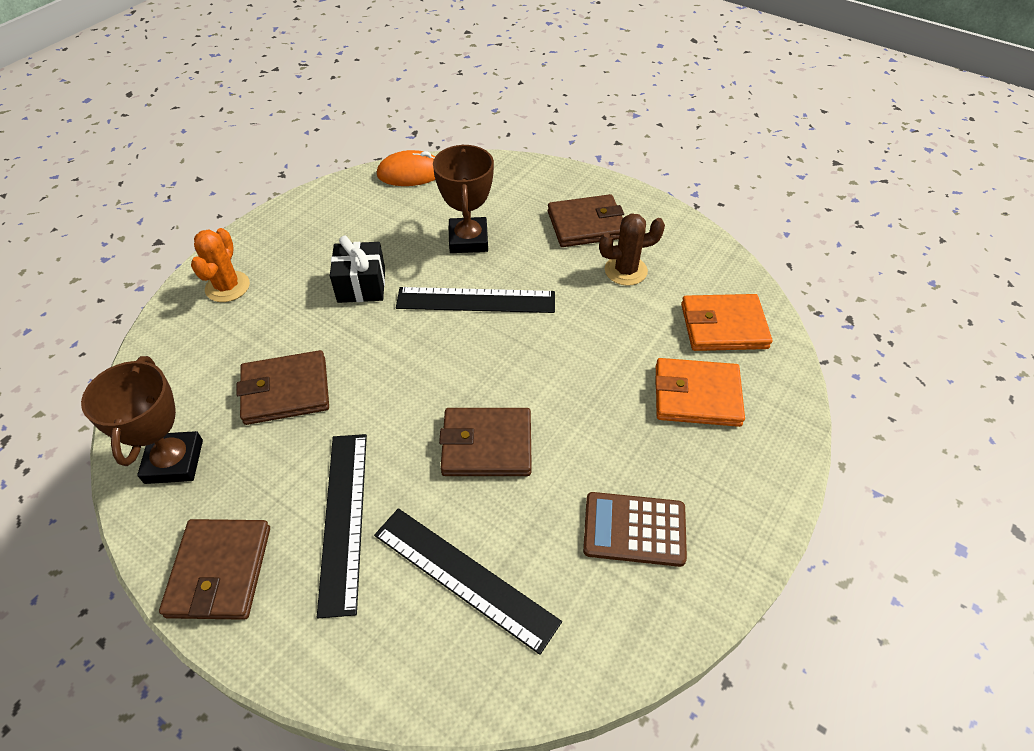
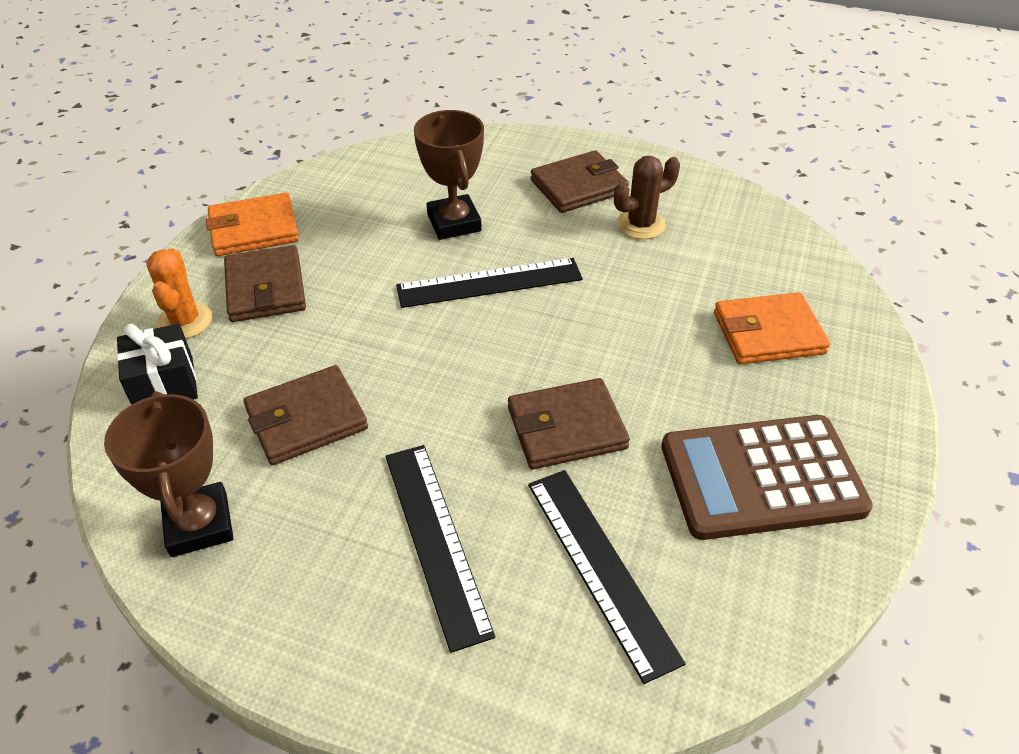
camera: 15 degrees left, 5 degrees down
brown wallet [159,519,270,620] -> brown wallet moved to [224,245,306,322]
black gift [330,236,385,303] -> black gift moved to [117,324,198,405]
black ruler [374,508,562,655] -> black ruler turned 45 degrees clockwise [528,470,686,684]
orange mouse [377,150,435,186] -> none
brown calculator [583,492,687,567] -> brown calculator [661,415,873,540], size x1.60
orange wallet [681,294,772,351] -> orange wallet moved to [206,193,299,256]

